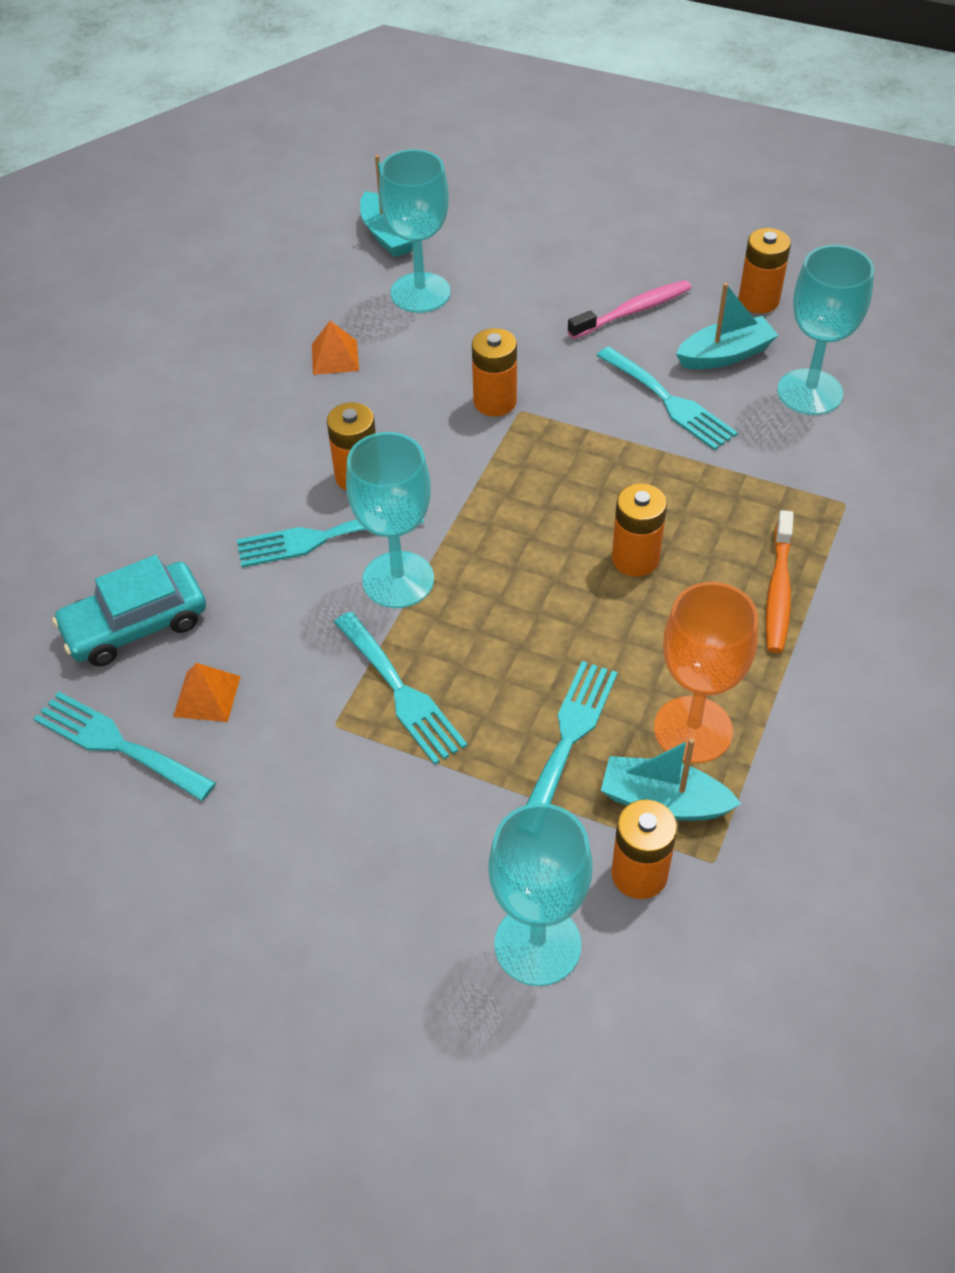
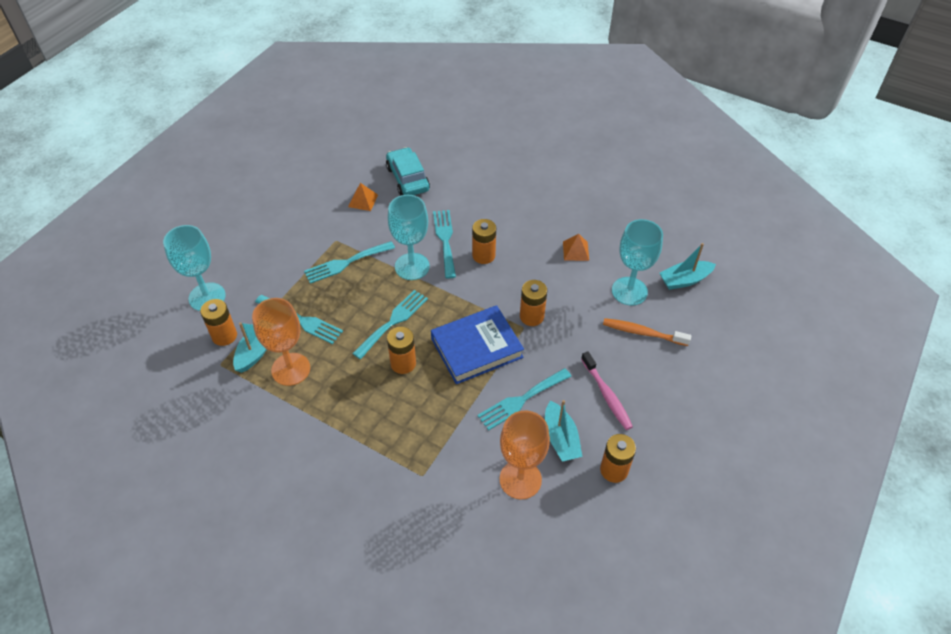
camera: 95 degrees right, 0 degrees up
turquoise fork [34,692,216,801] -> turquoise fork moved to [352,290,428,359]
orange toothbrush [766,510,794,653] -> orange toothbrush moved to [603,318,691,346]
turquoise goblet [777,245,874,415] -> orange goblet [499,411,550,499]
none -> blue book [431,305,524,384]

